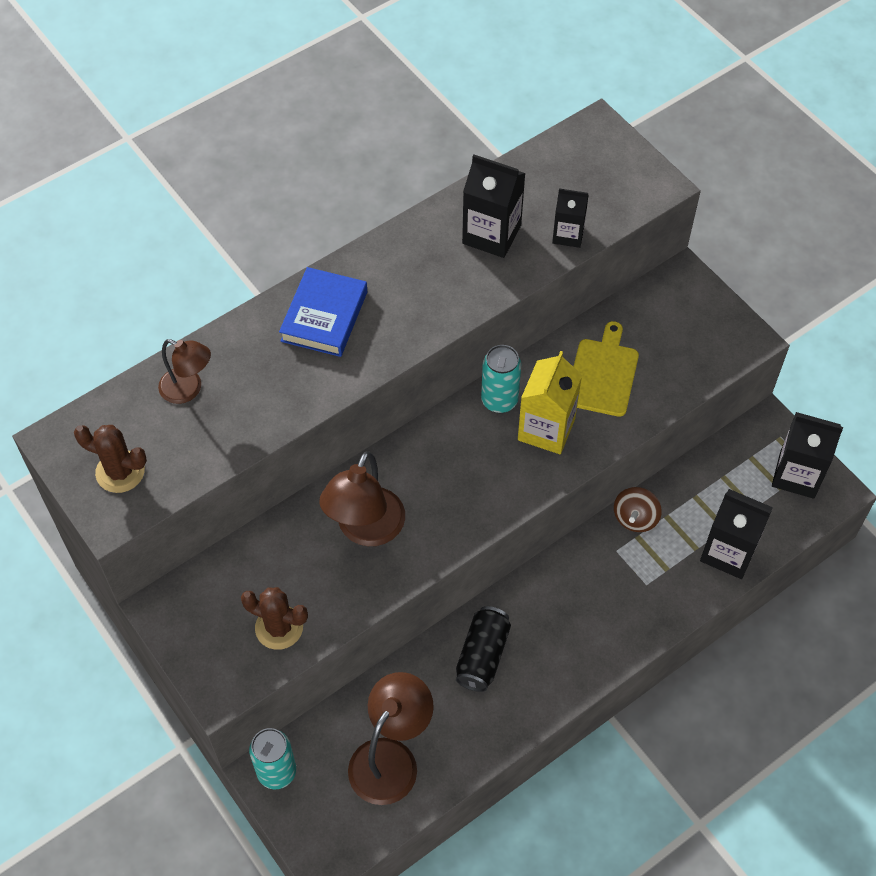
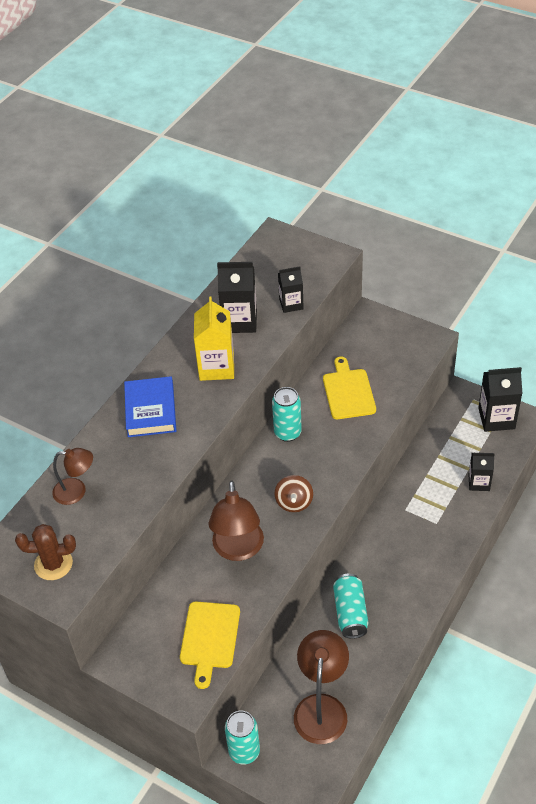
camera: 20 degrees left, 10 degrees down
brown cactus [241,587,308,650] -> yellow cutting board [180,602,240,689]
black can [456,606,511,692] -> turquoise can [333,574,368,639]
yellow carton [518,351,582,454] -> yellow carton moved to [194,296,234,381]
brown spinning top [614,487,662,532] -> brown spinning top moved to [275,475,313,512]
black carton [700,489,773,579] -> black carton [468,453,495,491], size x0.62

